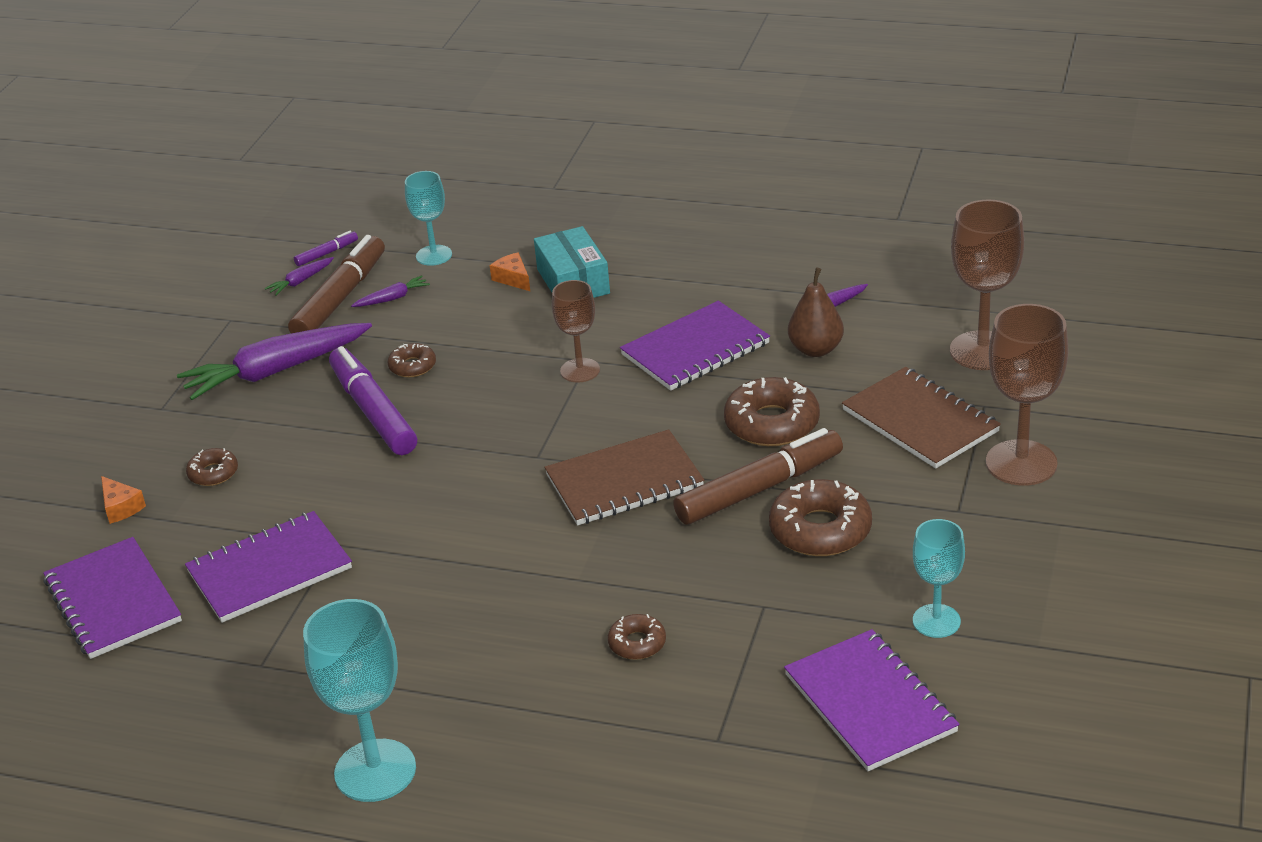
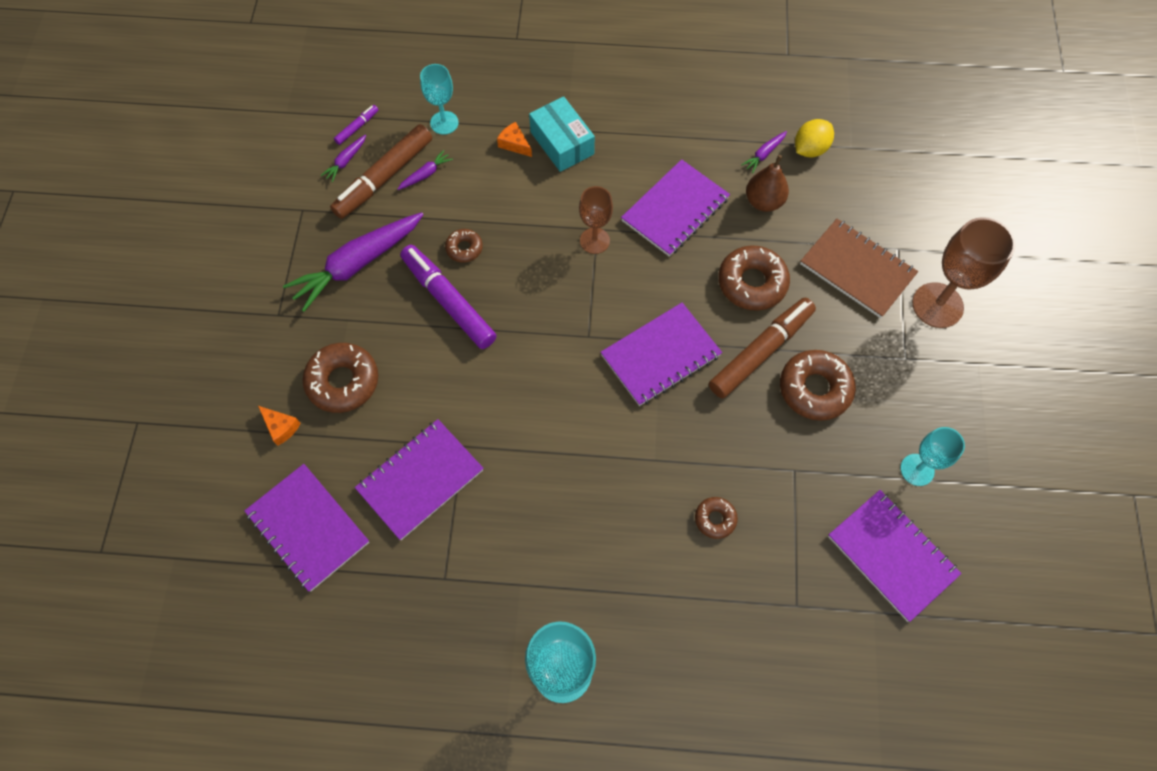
camera: 15 degrees left, 30 degrees up
brown donut [186,448,238,486] -> brown donut [302,343,378,413], size x1.86
brown marker [288,235,385,333] -> brown marker turned 150 degrees counterclockwise [330,124,432,219]
brown notebook [545,429,704,525] -> purple notebook [601,303,722,406]
brown goblet [950,200,1024,370] -> none
none -> yellow lemon [795,119,834,157]

